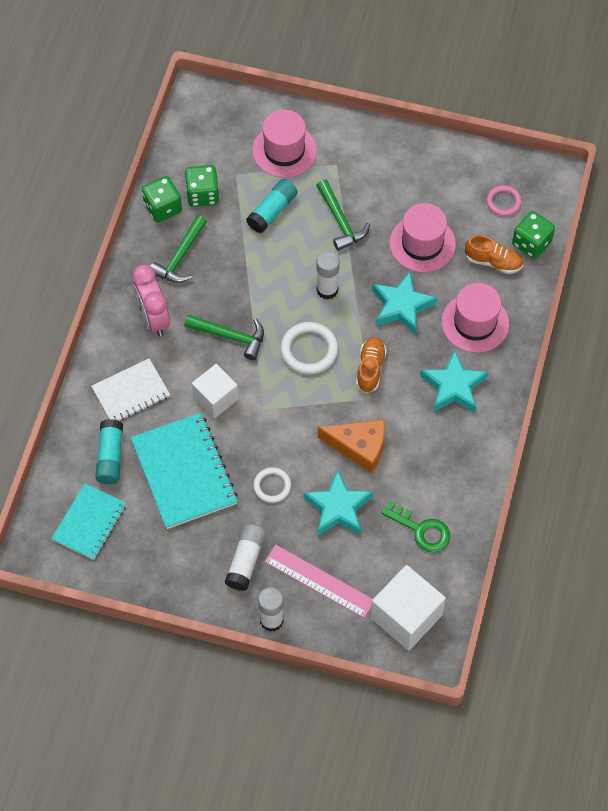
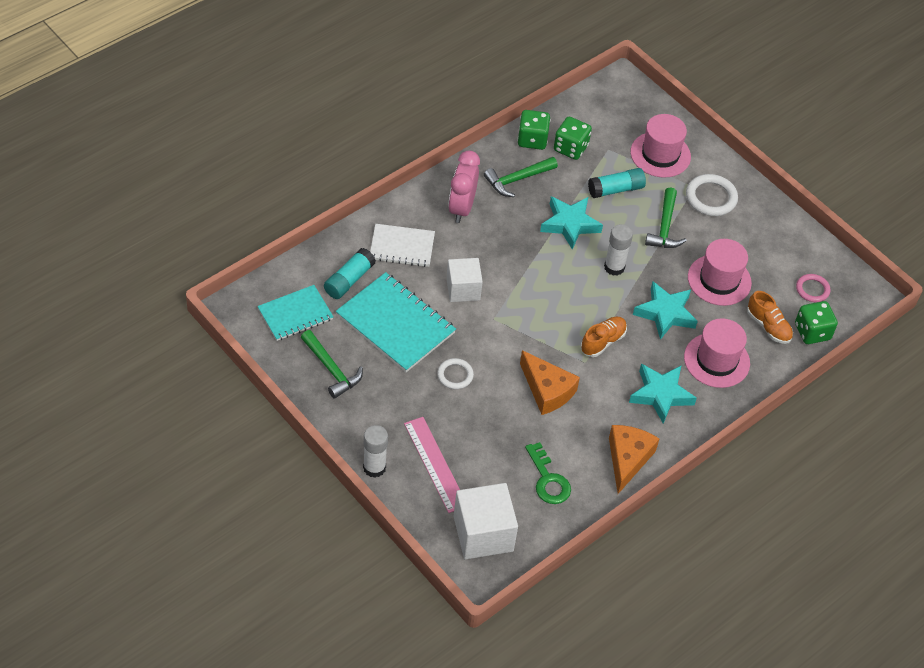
camera: 30 degrees right, 10 degrees down
turquoise notebook [131,413,238,529] -> turquoise notebook turned 60 degrees counterclockwise [336,272,456,372]
green hammer [184,314,264,360] -> green hammer moved to [301,330,363,399]
white glue stick [225,524,266,591] -> none
white ring [280,322,338,374] -> white ring moved to [686,174,738,216]
turquoise star [303,469,373,536] -> turquoise star moved to [540,197,603,250]
none -> orange cheese [609,425,659,494]

